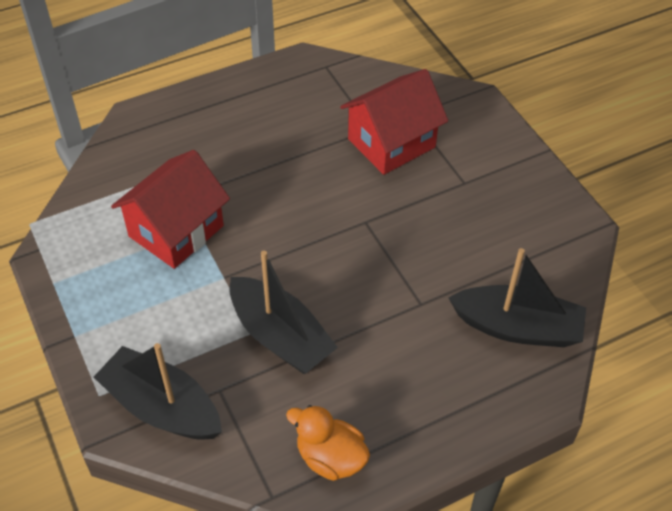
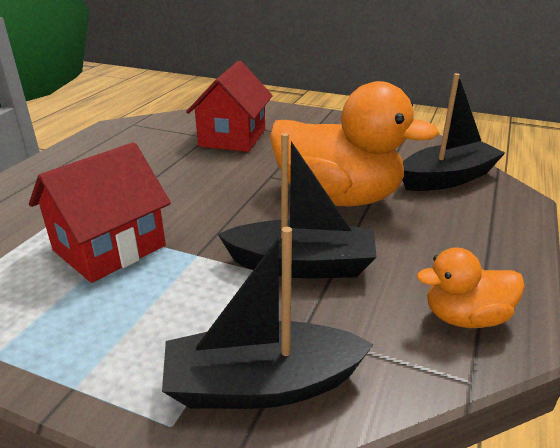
camera: 40 degrees left, 20 degrees down
red house [111,150,230,269] -> red house turned 45 degrees clockwise [29,142,171,283]
none -> orange duck [270,81,439,207]

